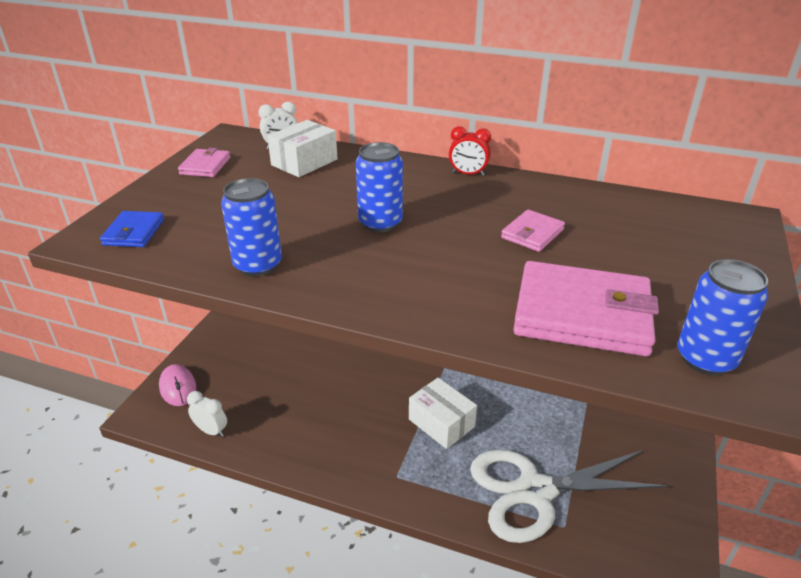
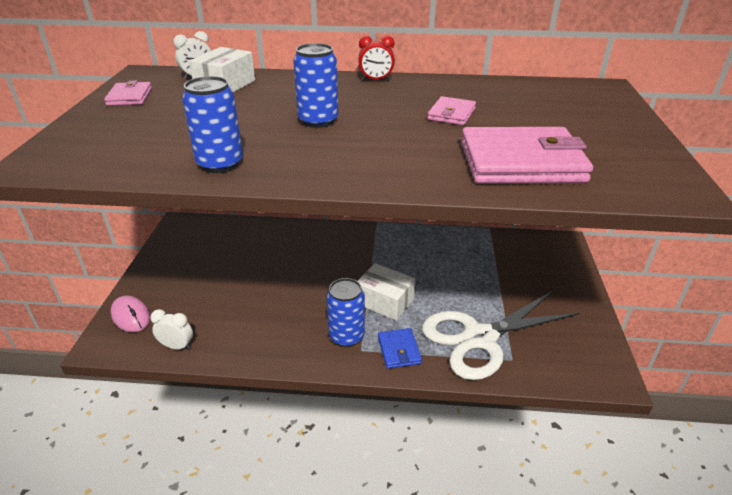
camera: 15 degrees left, 0 degrees up
blue wallet [100,211,164,247] -> blue wallet moved to [378,328,422,369]
blue can [678,259,768,375] -> blue can moved to [326,278,365,347]

